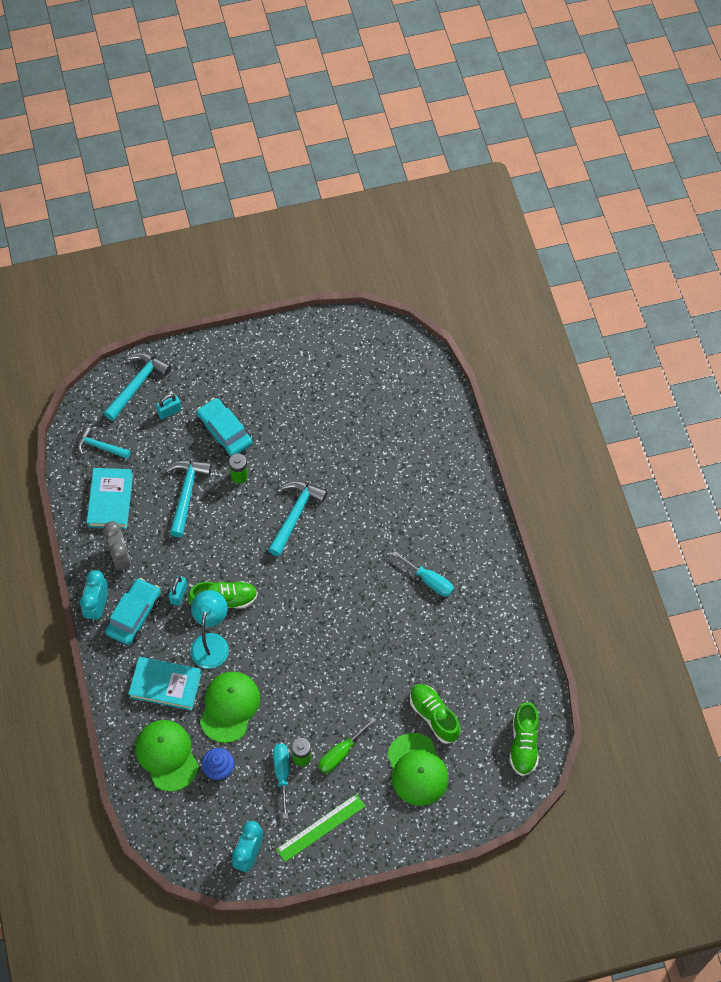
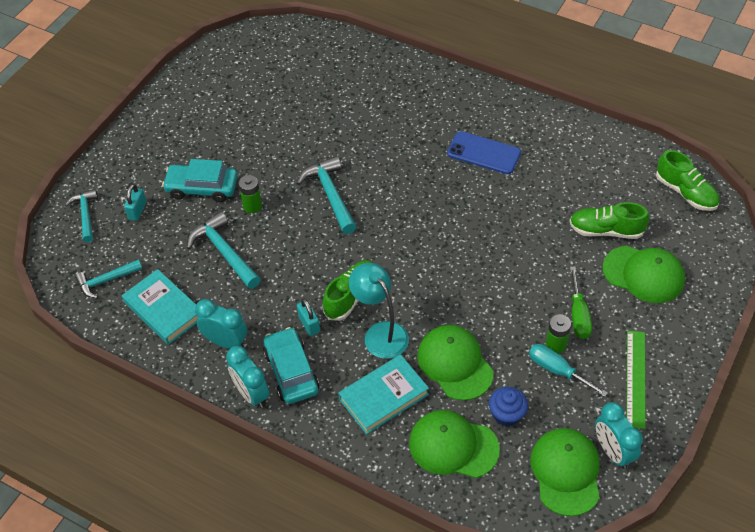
camera: 45 degrees left, 10 degrees down
grey clock [103,521,131,572] -> turquoise clock [195,299,247,349]
turquoise hammer [104,353,171,421] -> turquoise hammer [65,189,98,242], size x0.66
turquoise screwdriver [392,551,454,597] -> blue phone [447,131,521,174]
none -> green cap [530,428,600,516]

